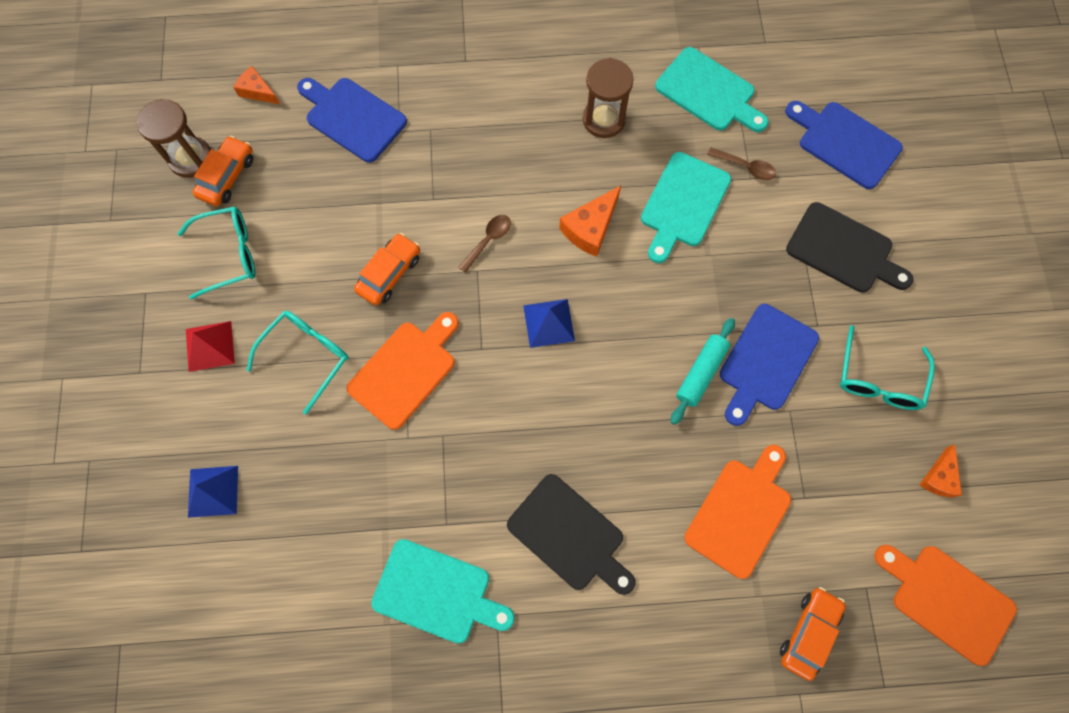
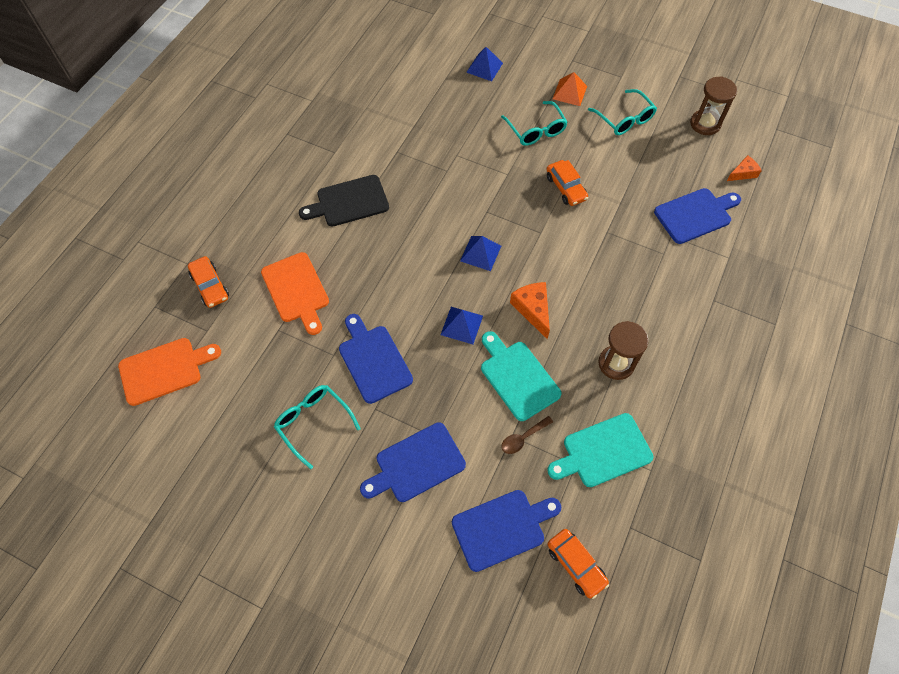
camera: 120 degrees right, 10 degrees down
turquoise glasses [178,206,256,300] -> turquoise glasses turned 45 degrees counterclockwise [588,89,657,135]
red pyramid [186,321,235,372] -> orange pyramid [553,72,587,106]
orange car [193,136,253,206] -> orange car moved to [547,529,609,599]
orange cutting board [347,312,459,430] -> none
turquoise cutting board [371,539,515,644] -> none
brown spoon [458,215,511,273] -> none
turquoise rolling pin [671,318,735,425] -> none
black cutting board [786,202,914,293] -> blue cutting board [360,422,466,502]
orange cheese [919,444,962,497] -> none
none -> blue pyramid [441,307,483,344]

